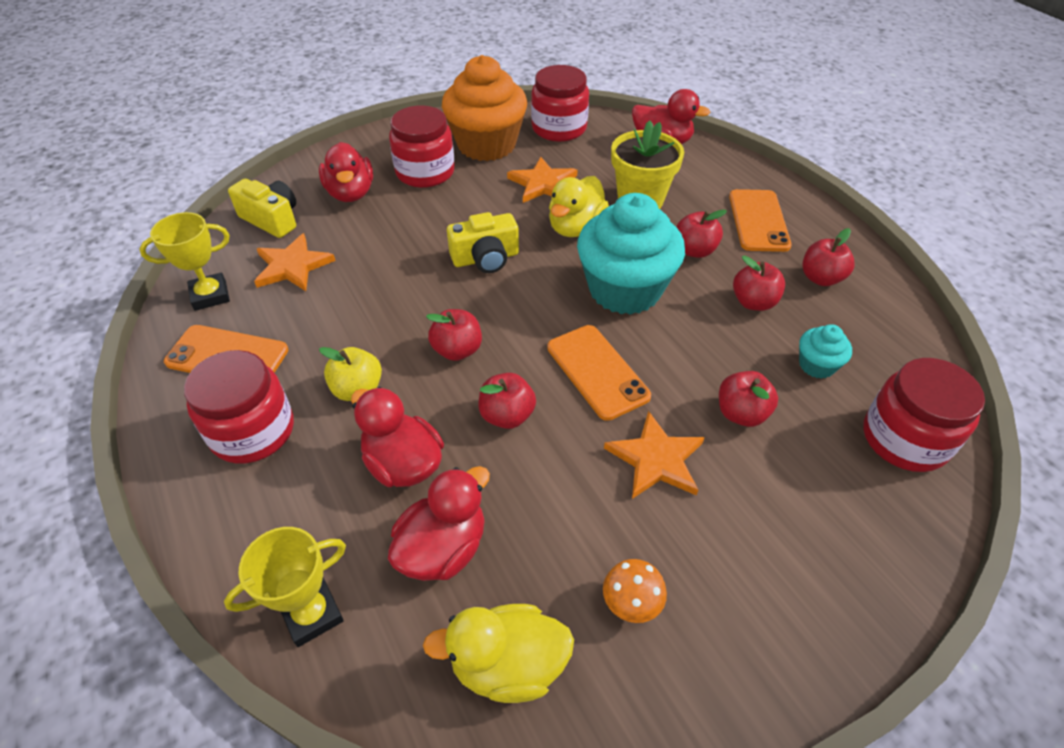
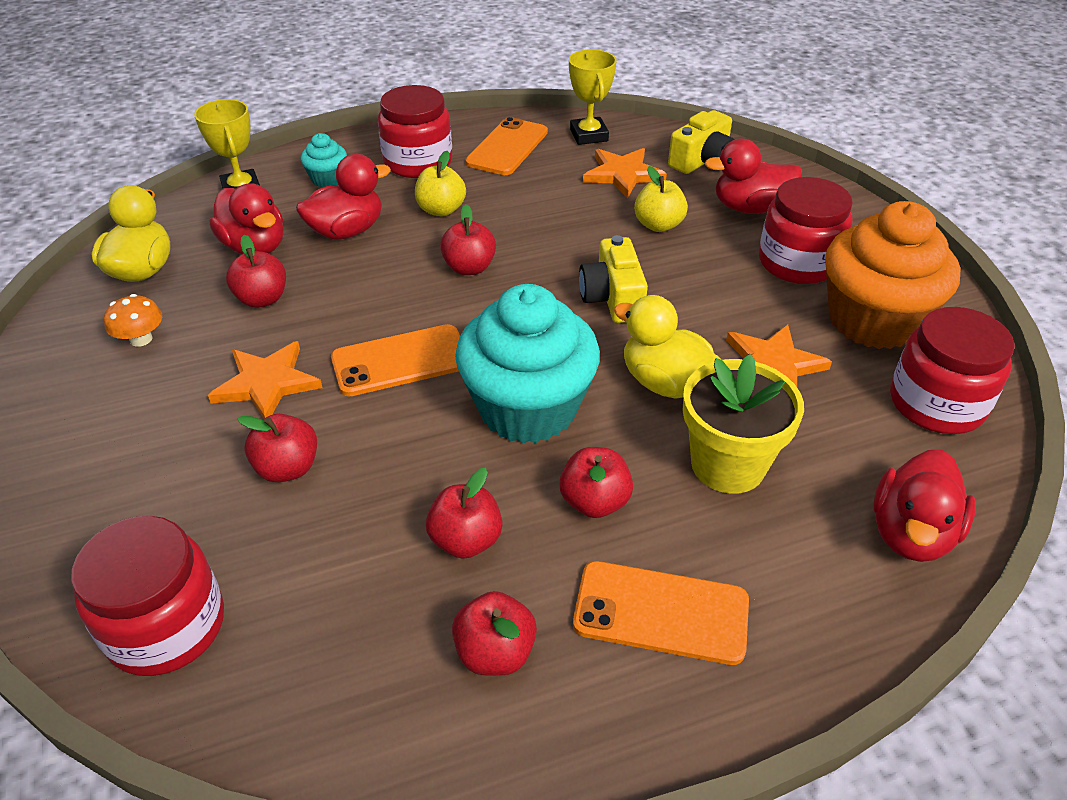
camera: 100 degrees right, 5 degrees down
red apple [478,373,536,429] -> red apple moved to [226,235,286,308]
turquoise cupcake [799,324,852,379] -> turquoise cupcake moved to [300,133,347,187]
none -> yellow apple [634,166,688,232]

